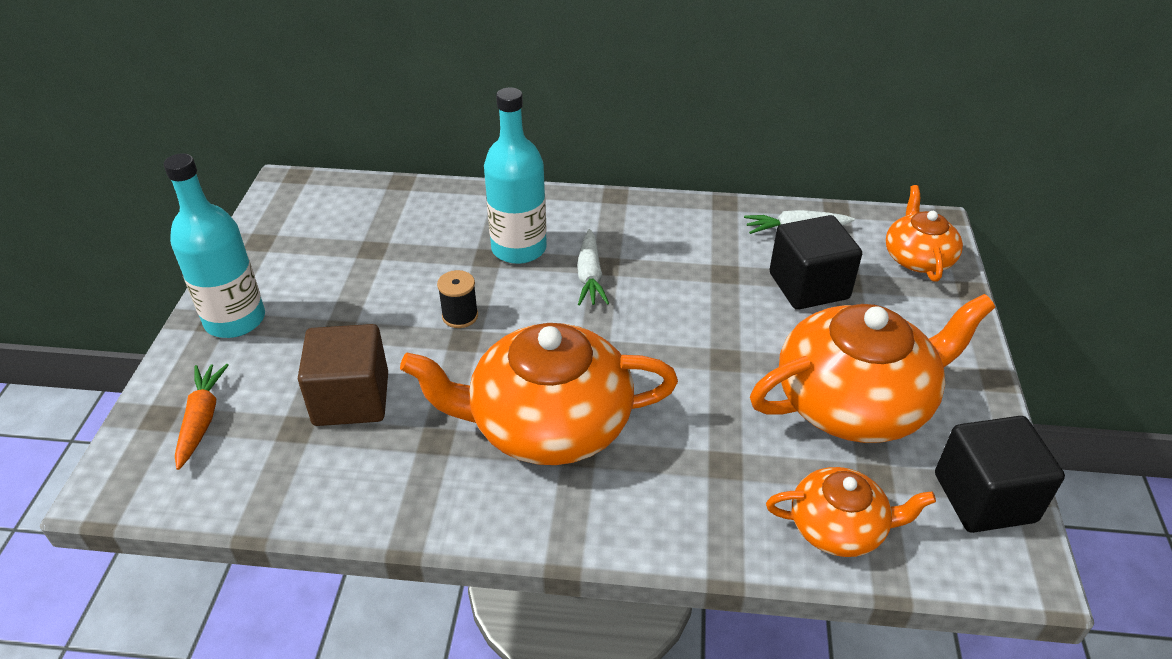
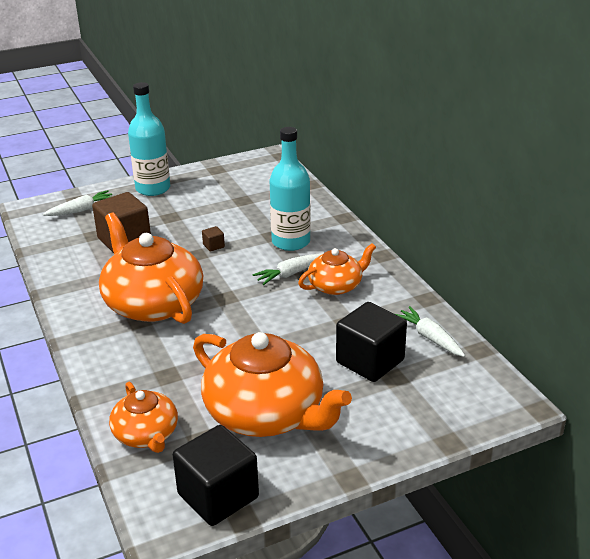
camera: 60 degrees right, 10 degrees down
orange carrot [175,364,229,470] -> white carrot [43,190,112,216]
black spool [437,270,478,328] -> brown cube [202,226,225,251]
orange teapot [886,185,963,282] -> orange teapot moved to [298,243,376,295]

